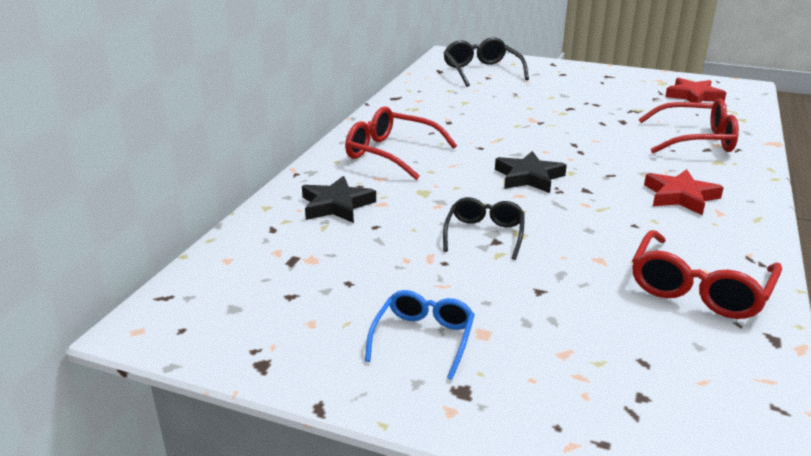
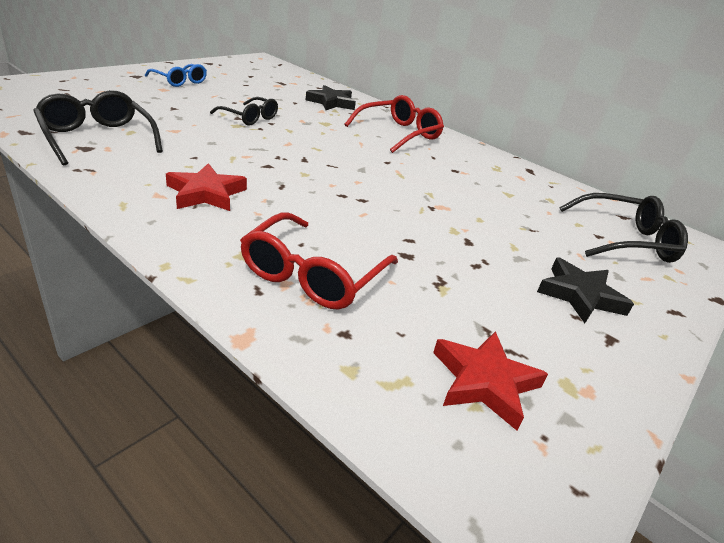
camera: 105 degrees right, 5 degrees up
black star [495,151,567,193] -> black star moved to [537,257,634,323]
red glasses [632,230,782,319] -> black glasses [33,90,163,166]

